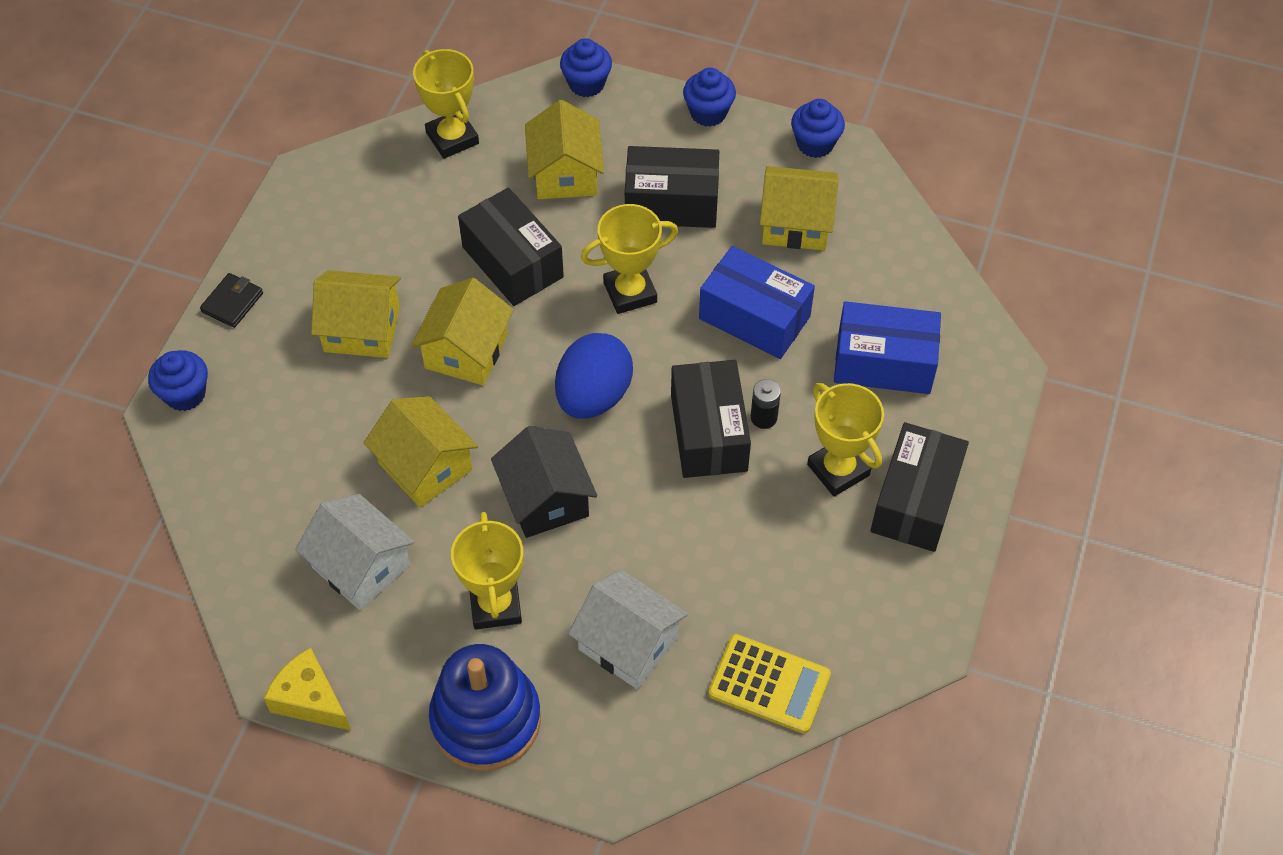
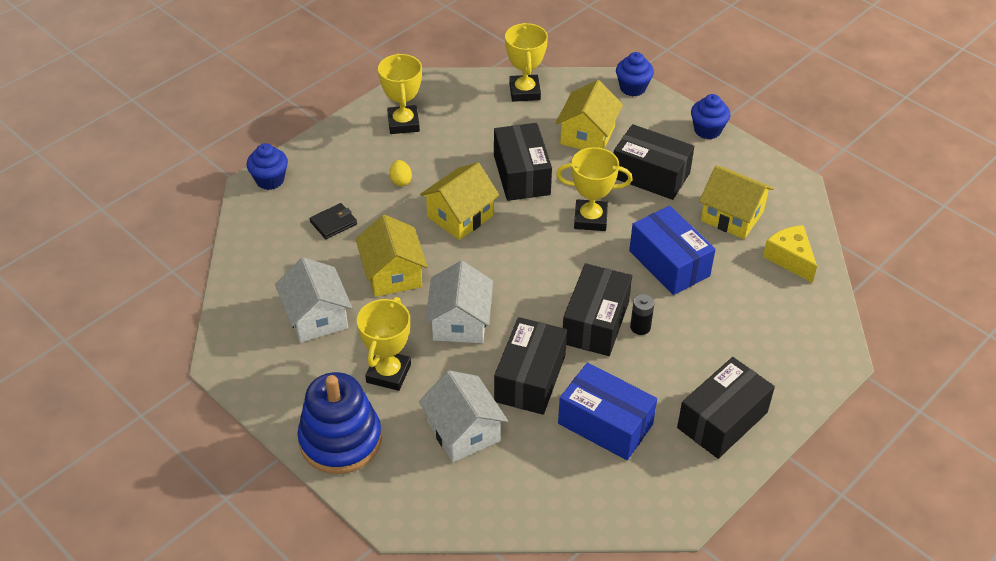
camera: 25 degrees right, 10 degrees down
black wallet [200,273,263,328] -> black wallet moved to [310,203,357,239]
yellow cheese [264,648,351,731] -> yellow cheese moved to [763,225,817,283]
yellow house [311,270,401,358] -> yellow egg [390,160,412,186]
black house [491,426,597,538] -> white house [425,261,493,343]
blue egg [555,333,633,419] -> none
yellow calculator [708,634,831,734] -> none
blue cupcake [791,99,845,158] -> none
yellow trophy [807,383,884,497] -> yellow trophy moved to [378,53,422,134]
blue box [834,301,941,394] -> blue box moved to [558,363,657,460]
none -> black box [494,317,567,415]

